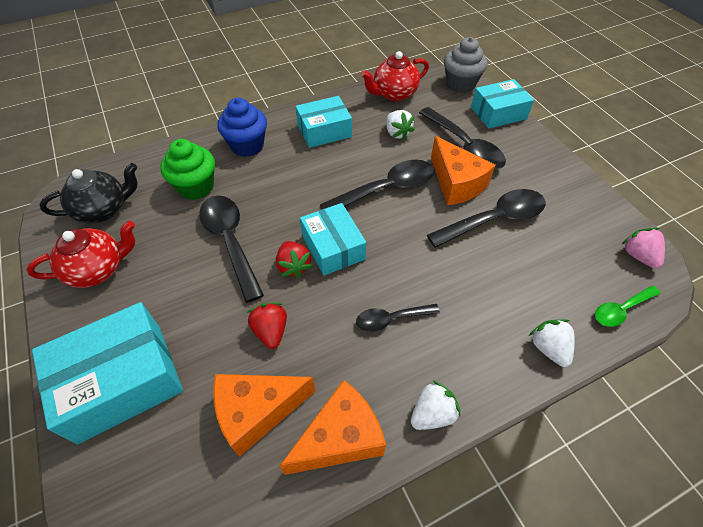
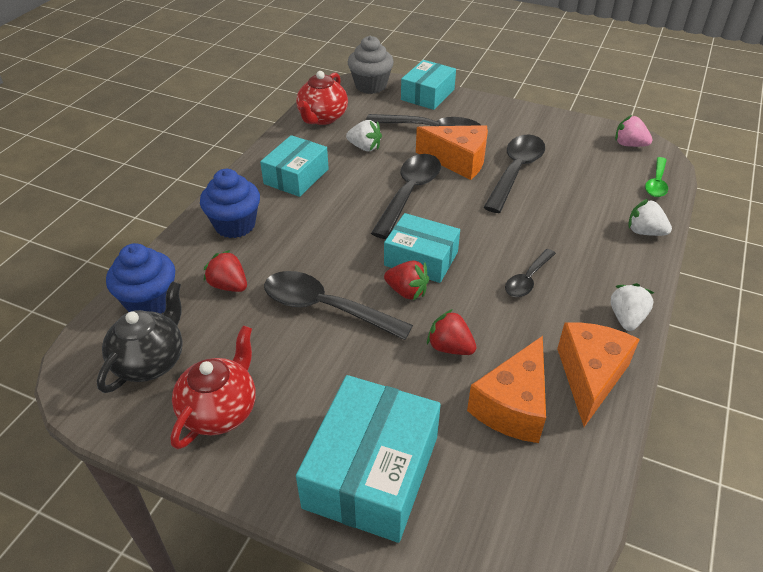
camera: 40 degrees left, 10 degrees down
green cupcake [161,139,215,200] -> red strawberry [204,250,247,292]
none -> blue cupcake [106,243,175,314]

